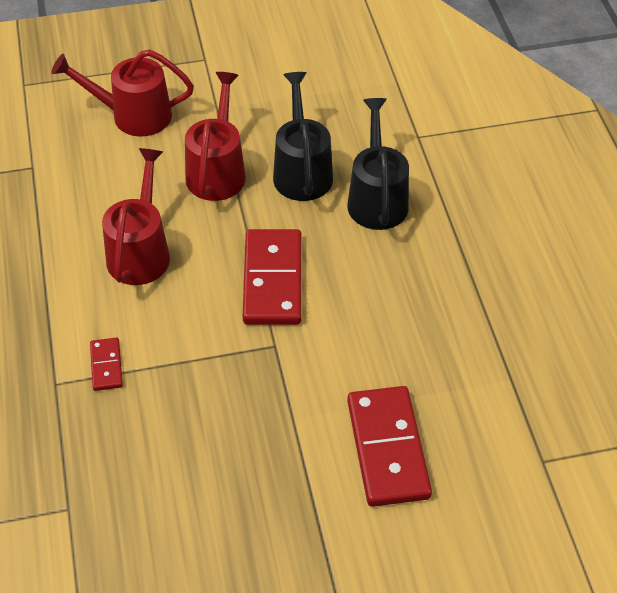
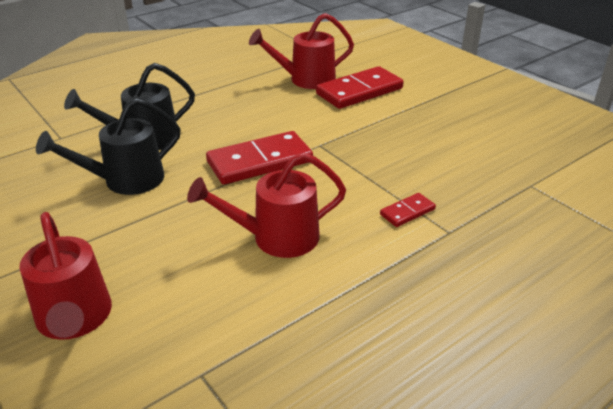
camera: 115 degrees left, 15 degrees down
red watering can [185,72,246,201] -> red watering can moved to [249,13,354,89]

